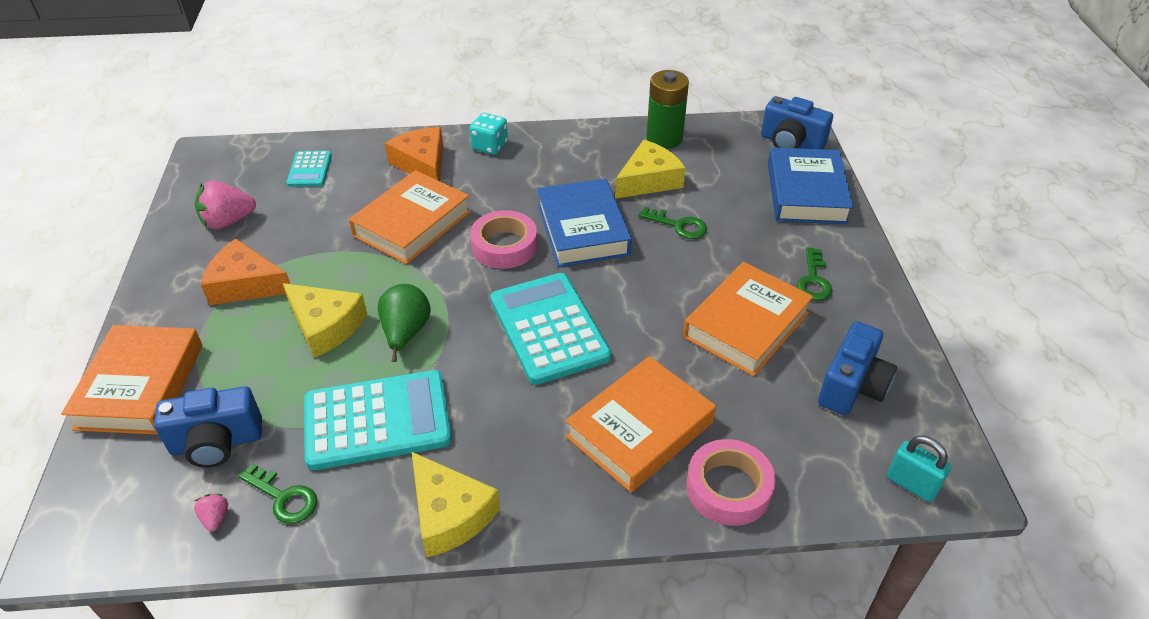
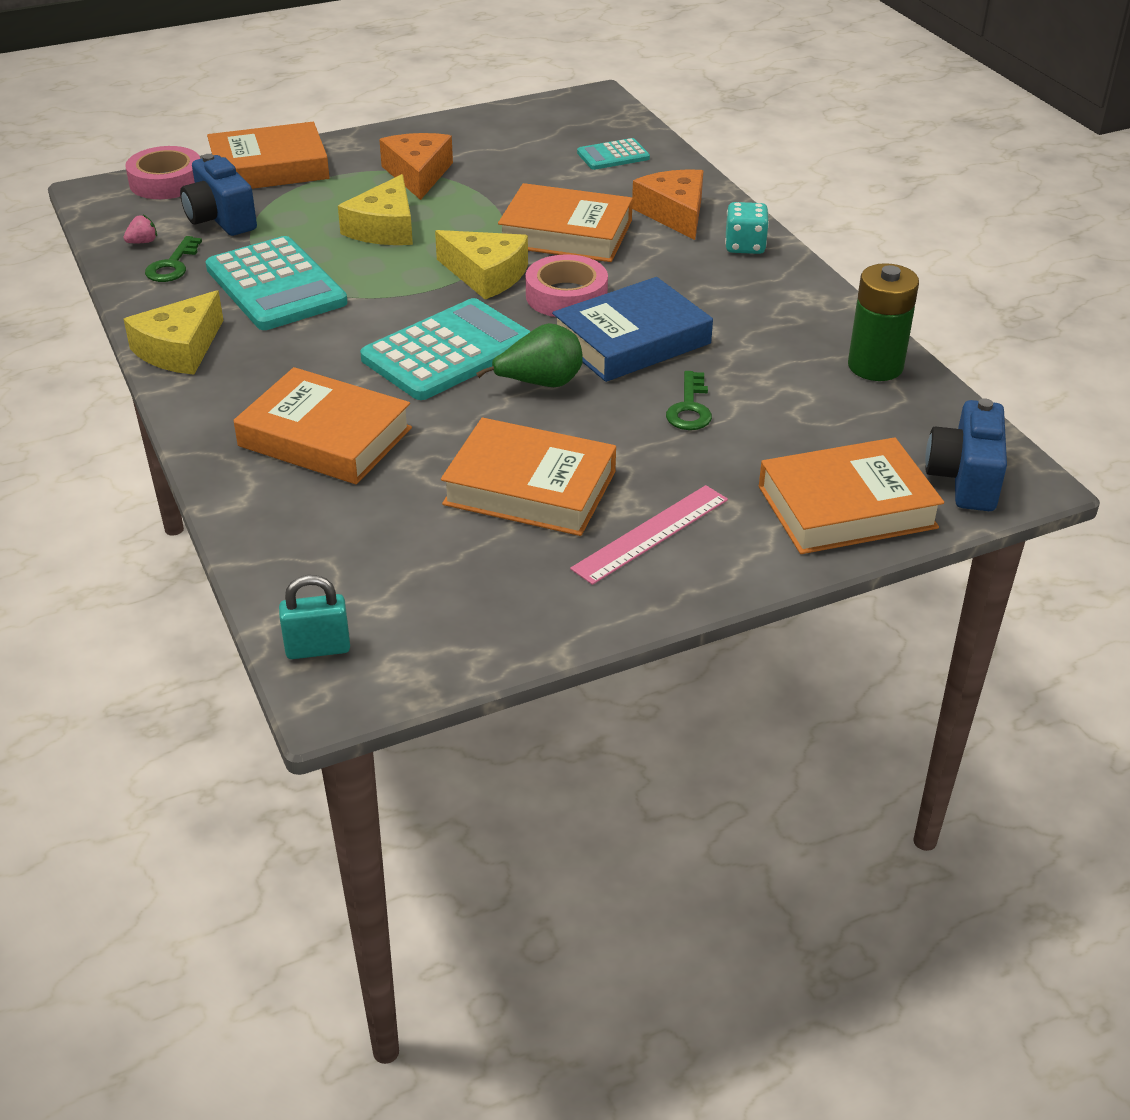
camera: 70 degrees right, 5 degrees down
pink strawberry [195,181,256,229] -> none
green pear [378,284,431,362] -> green pear moved to [476,323,583,387]
orange cheese [385,127,443,181] -> orange cheese turned 60 degrees counterclockwise [632,169,703,240]
yellow cheese [615,140,686,199] -> yellow cheese moved to [435,230,528,299]
pink tape [686,439,776,526] -> pink tape moved to [125,146,200,199]
blue book [768,147,853,224] -> orange book [759,437,944,554]
green key [797,248,832,301] -> pink ruler [570,485,728,585]
blue camera [818,321,897,415] -> none
turquoise padlock [887,436,951,502] -> turquoise padlock turned 60 degrees clockwise [279,575,350,659]

